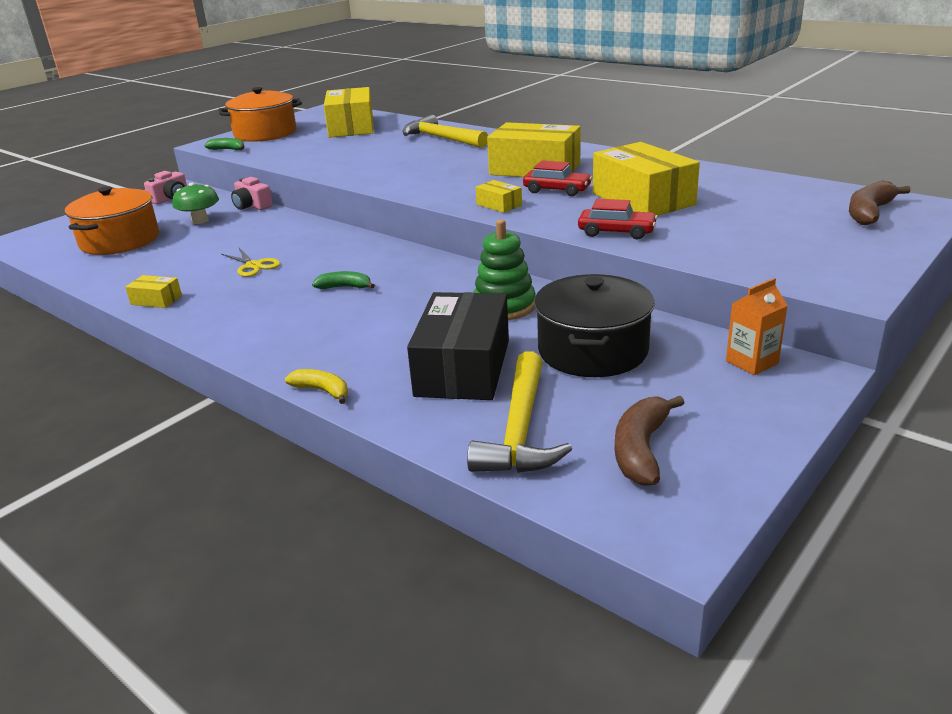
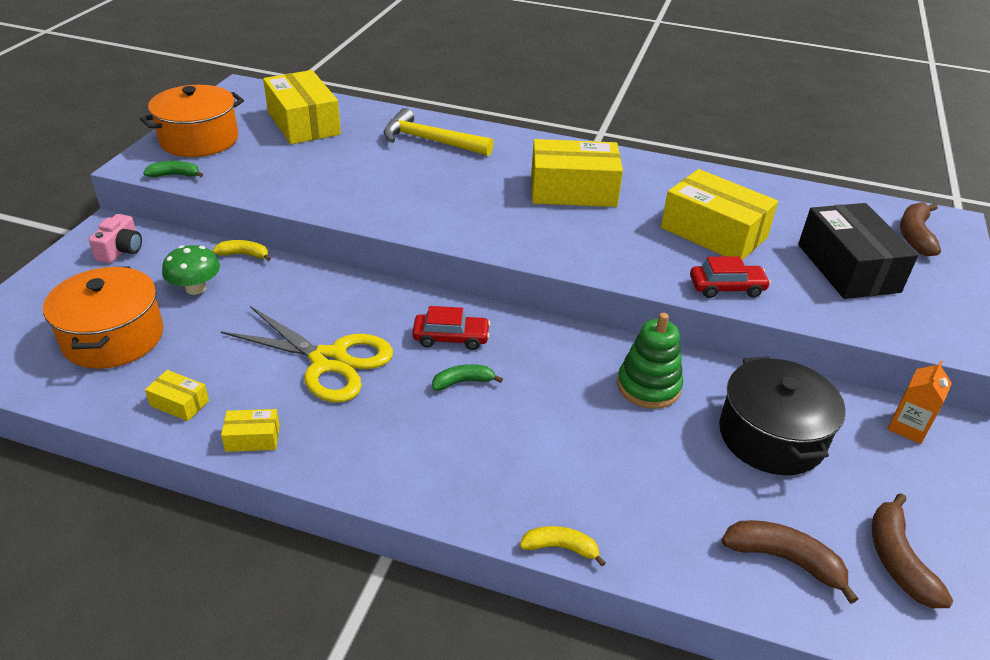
camera: 25 degrees left, 10 degrees up
yellow scissors [221,248,281,277] -> yellow scissors [220,306,393,403], size x1.97
pink camera [231,177,273,210] -> yellow banana [212,240,271,261]
black box [407,292,509,400] -> black box moved to [798,203,918,299]
yellow hammer [467,351,572,473] -> brown banana [721,520,858,604]
yellow box [476,180,522,213] -> yellow box moved to [145,370,209,421]
red car [523,161,592,196] -> red car moved to [412,306,490,350]

